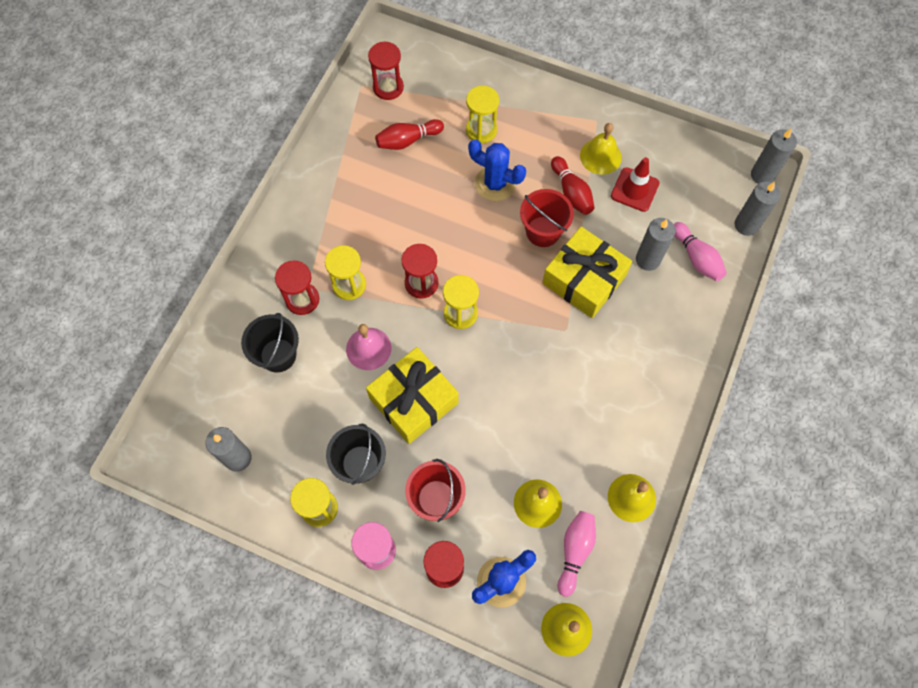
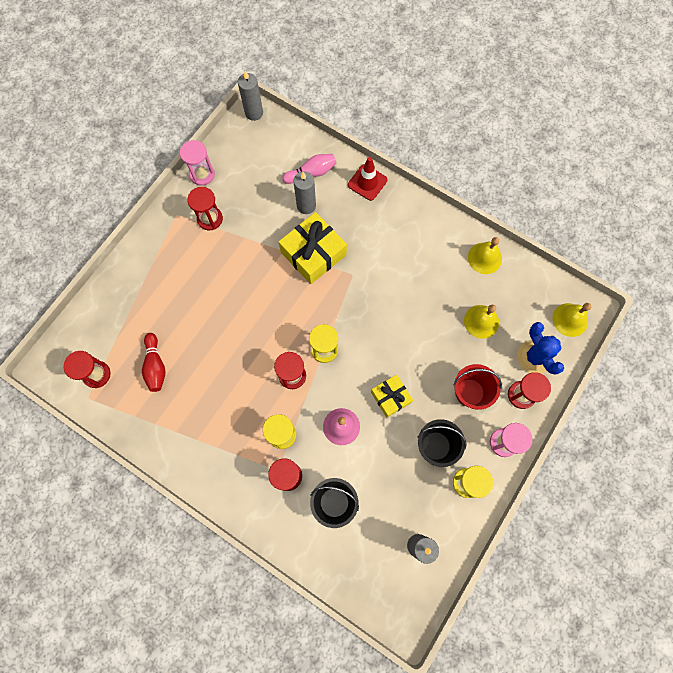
camera: 80 degrees left, 5 degrees up
yellow gift [366,347,459,444] -> yellow gift [371,375,413,418], size x0.59
yellow hourglass [466,86,499,143] -> none
blue cactus [468,139,526,201] -> none
red bucket [520,189,574,247] -> none
red bowling pin [551,156,594,215] -> none
pink bowling pin [558,511,596,597] -> none
yellow bell [580,123,622,175] -> red hourglass [187,187,223,230]
red traffic cone [611,157,659,212] -> red traffic cone moved to [348,157,388,201]
grey candle [735,181,781,236] -> none
none -> pink hourglass [180,140,215,186]

